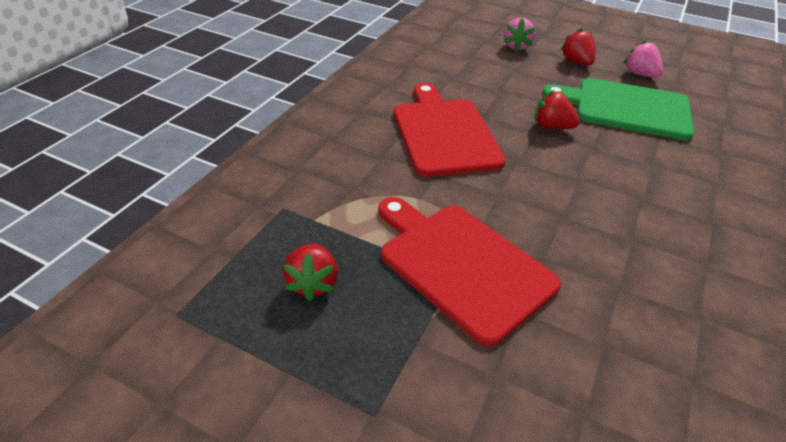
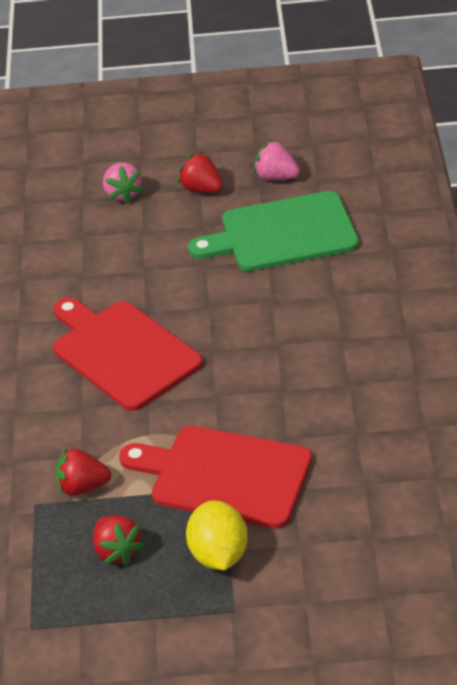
camera: 25 degrees left, 0 degrees up
red strawberry [535,90,580,129] -> red strawberry moved to [55,447,111,496]
none -> yellow lemon [186,501,248,570]

